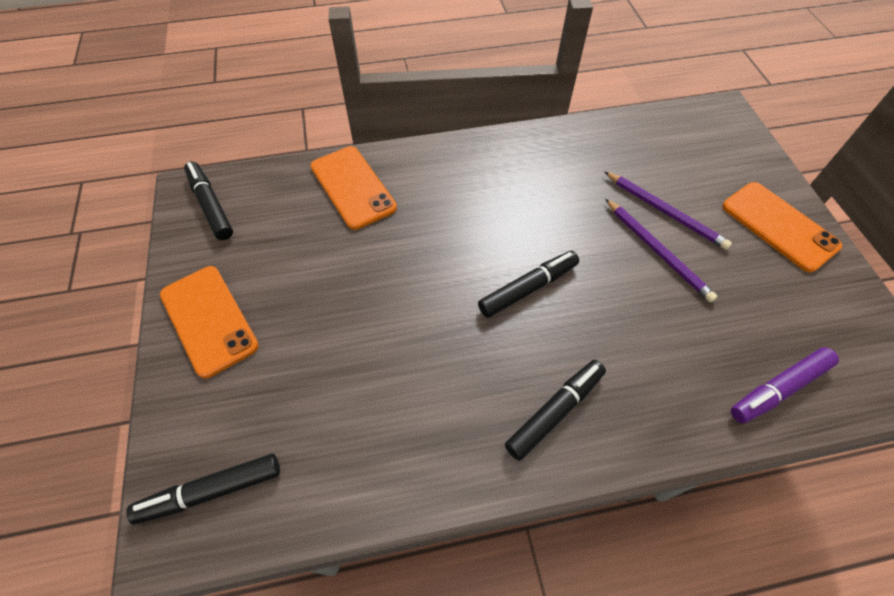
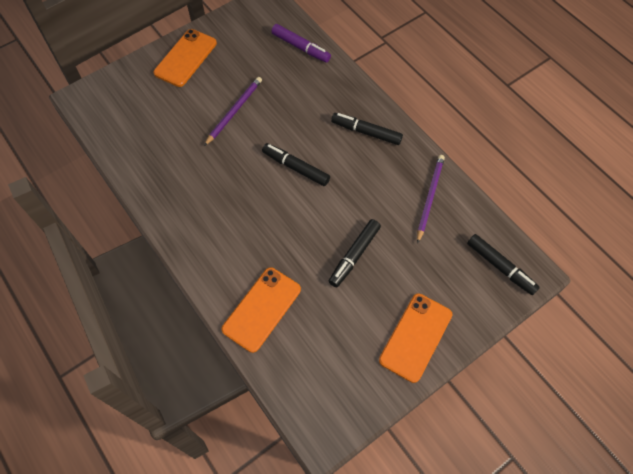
camera: 115 degrees left, 5 degrees up
black marker [184,161,233,240] -> black marker moved to [329,219,381,287]
purple pencil [604,171,732,250] -> purple pencil moved to [417,155,445,244]

